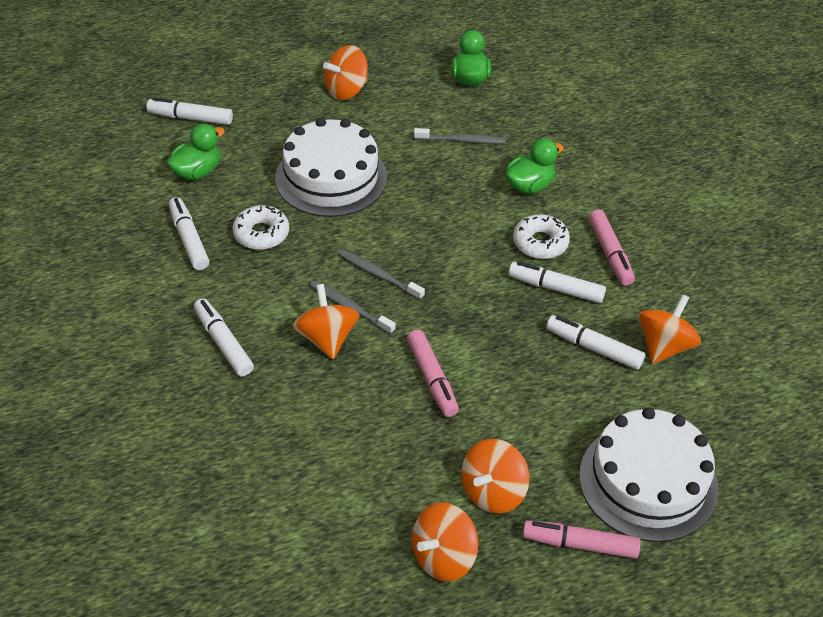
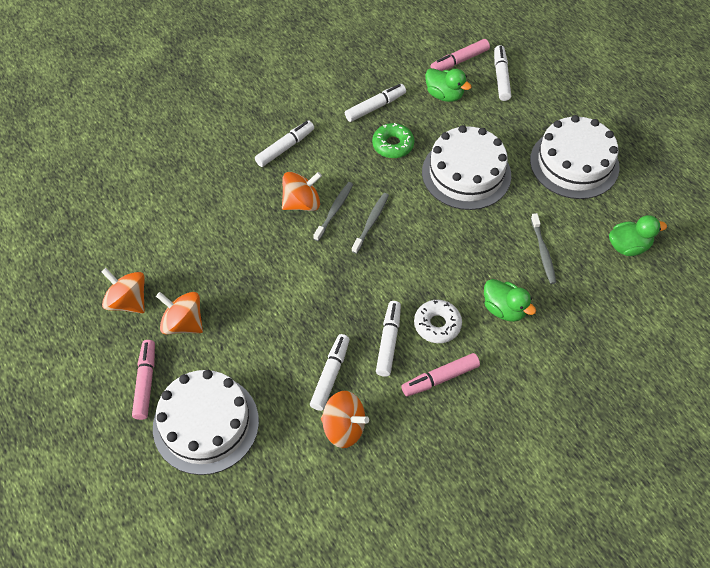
camera: 80 degrees right, 10 degrees up
white donut [232,205,289,250] -> green donut [372,123,414,158]
orange spinning top [323,45,368,100] -> white cake [530,115,619,199]
pink marker [407,330,459,417] -> pink marker moved to [430,39,490,71]

